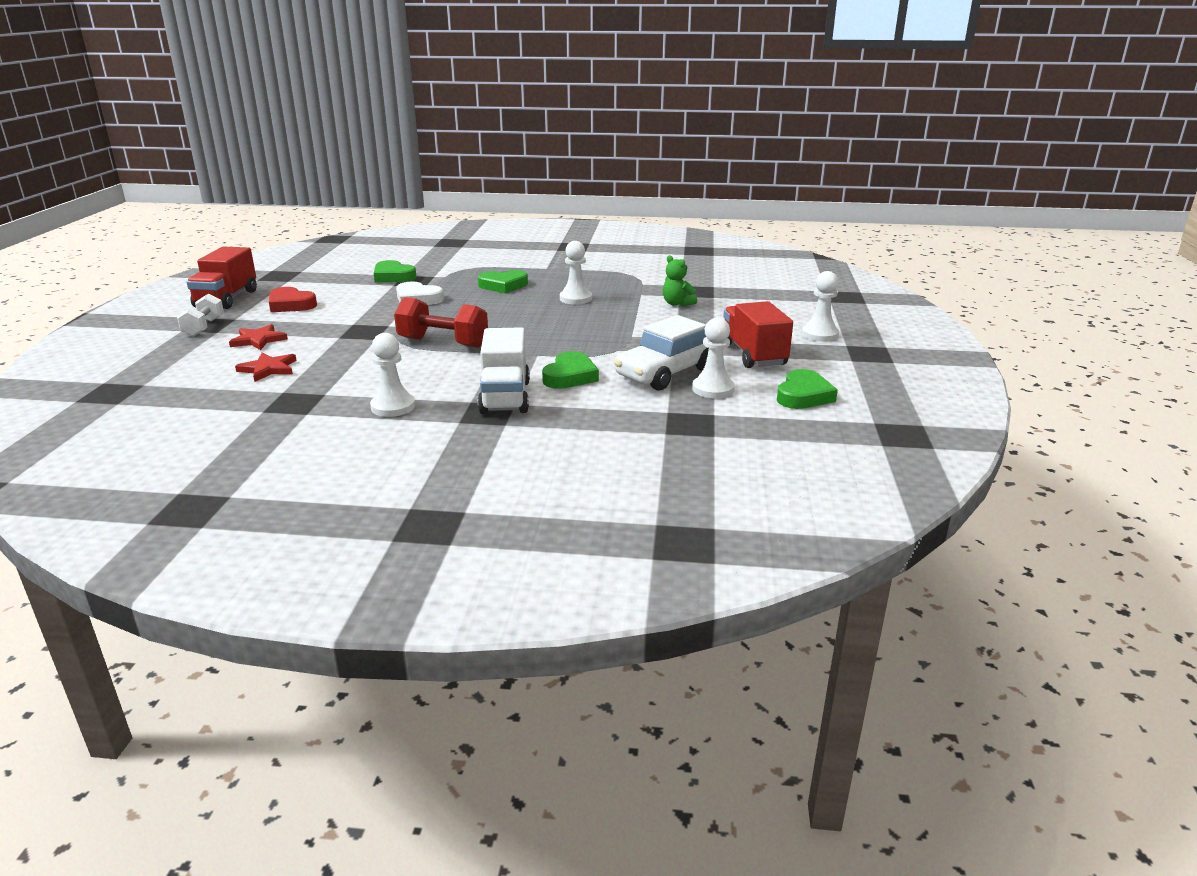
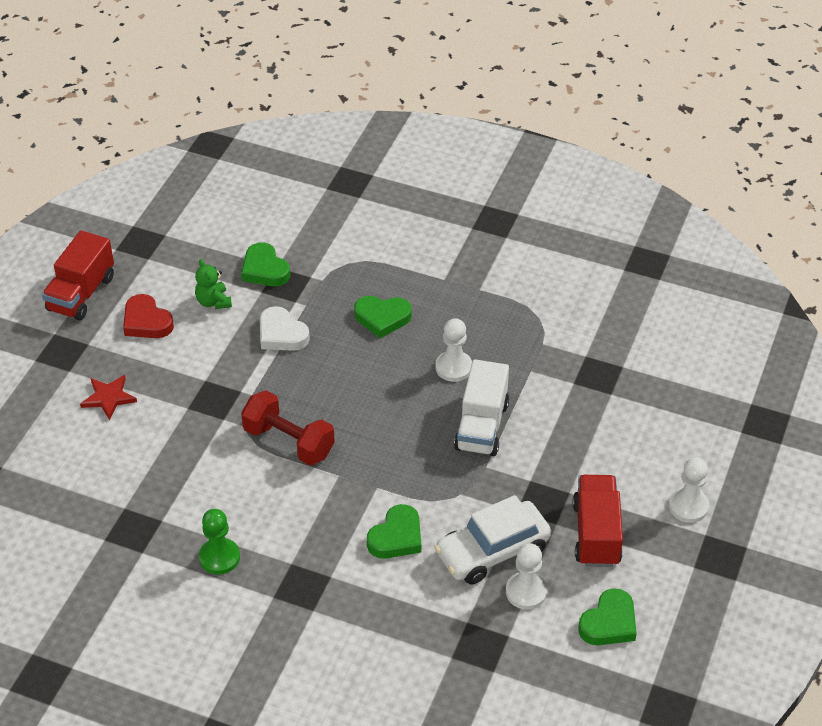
camera: 15 degrees right, 20 degrees up
white dumbbell [177,294,224,336] -> none
red star [235,353,296,382] -> none
white pawn [370,333,415,417] -> green pawn [199,509,240,575]
white truck [478,327,530,414] -> white truck moved to [454,359,509,456]
green teddy bear [663,255,697,306] -> green teddy bear moved to [195,259,232,309]

